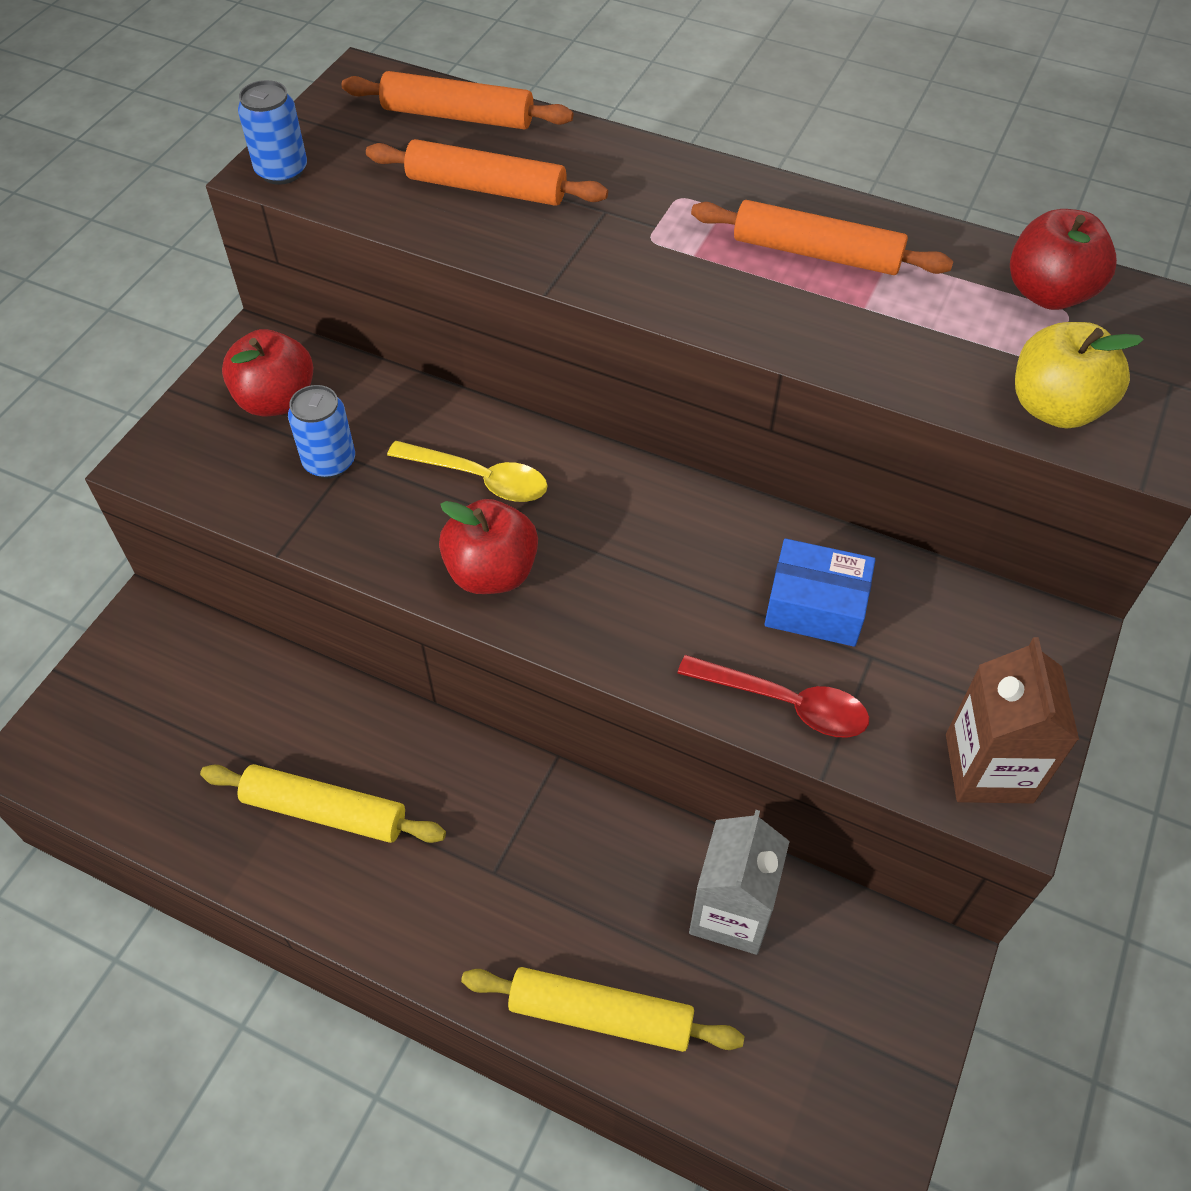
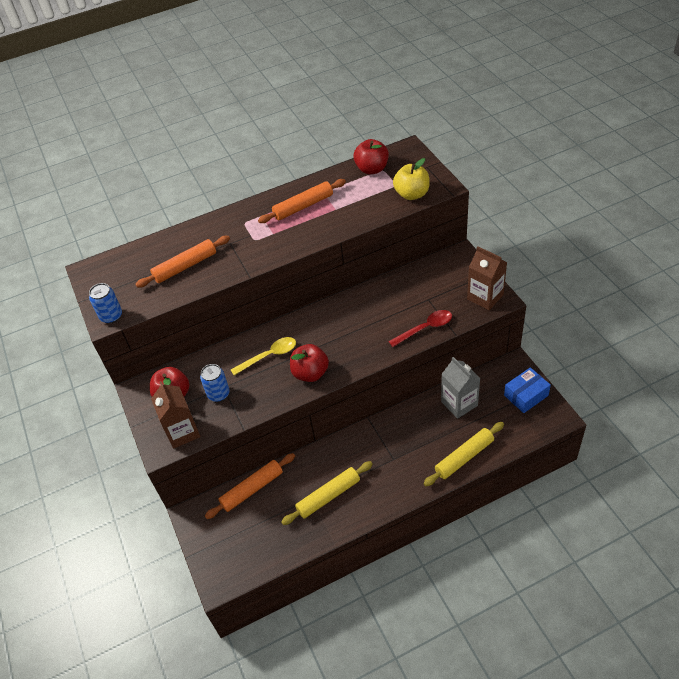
camera: 45 degrees left, 5 degrees down
orange rolling pin [342,71,573,130] -> orange rolling pin moved to [205,453,295,519]
blue box [764,539,875,647] -> blue box moved to [504,367,551,413]
none -> brown carton [151,381,200,449]

